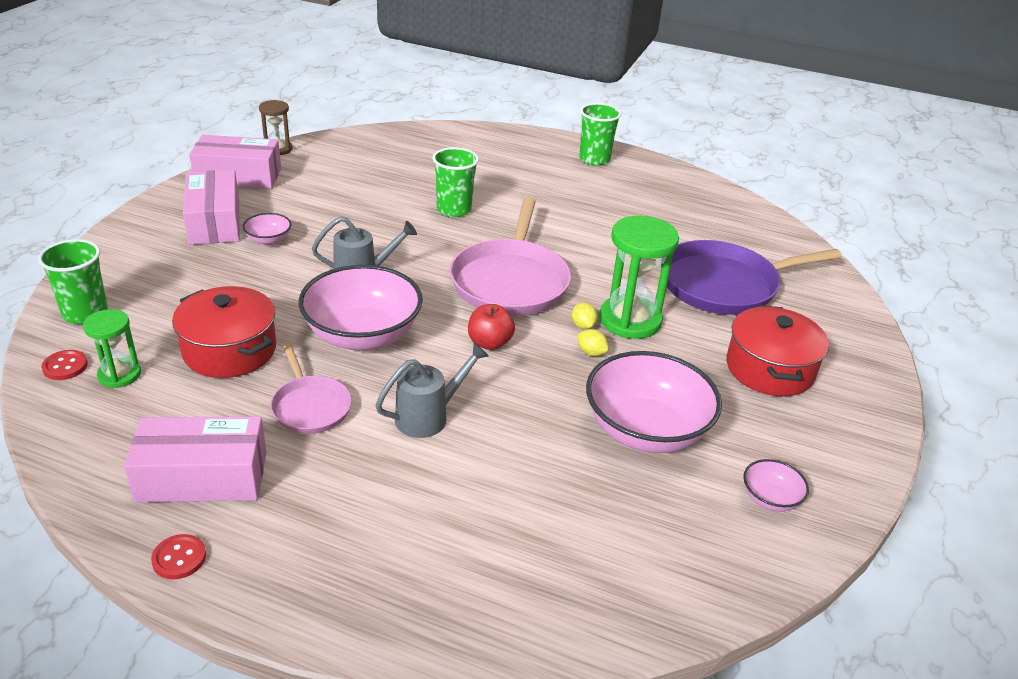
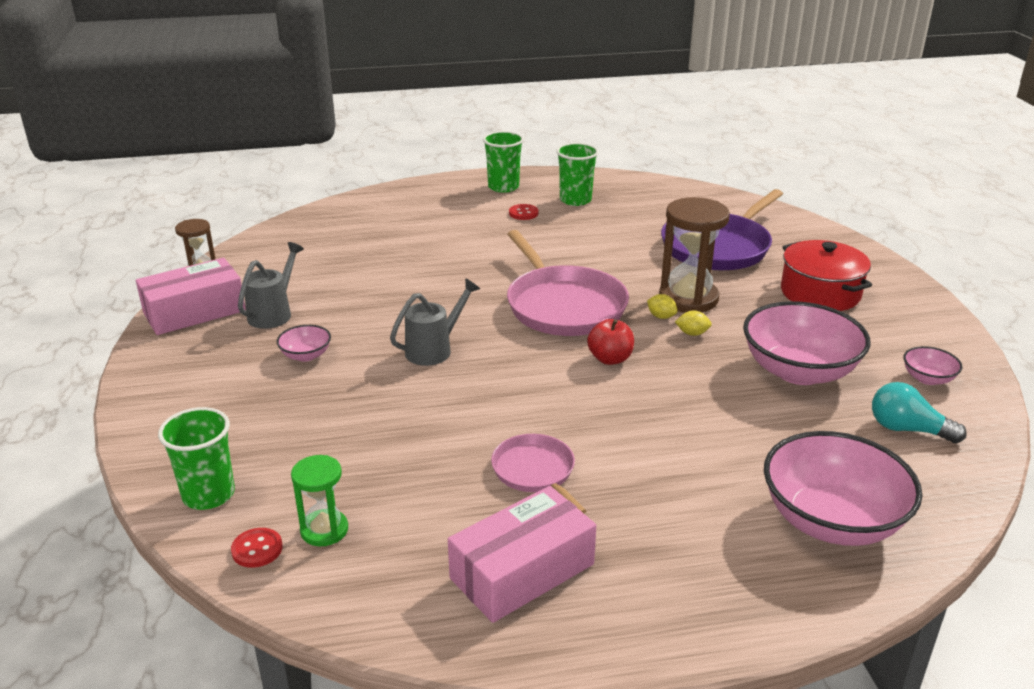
camera: 30 degrees left, 5 degrees down
red button [151,534,206,579] -> red button moved to [509,204,538,220]
red pot [172,286,276,378] -> none
pink box [183,170,240,245] -> none
pink pan [270,345,352,434] -> pink pan turned 150 degrees counterclockwise [491,434,587,513]
pink bowl [298,265,423,350] -> pink bowl moved to [764,431,922,546]
grey watering can [375,343,489,438] -> grey watering can moved to [238,242,304,329]
green cup [432,147,479,217] -> green cup moved to [556,143,599,206]
green hourglass [599,216,679,339] -> brown hourglass [659,197,730,313]
none -> turquoise light bulb [872,382,967,443]

